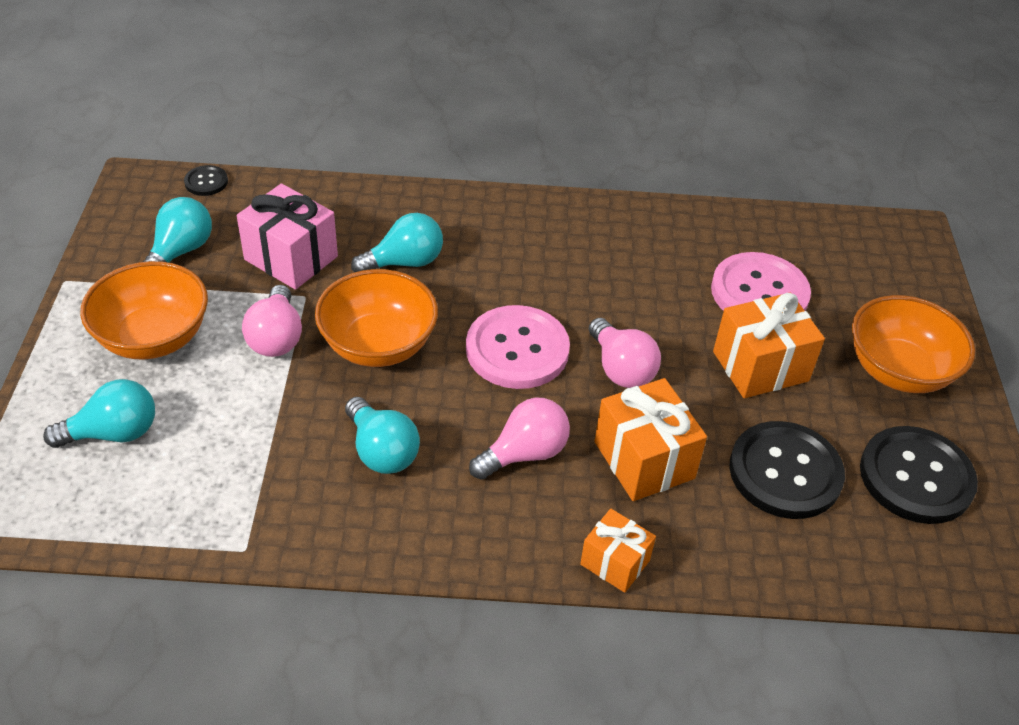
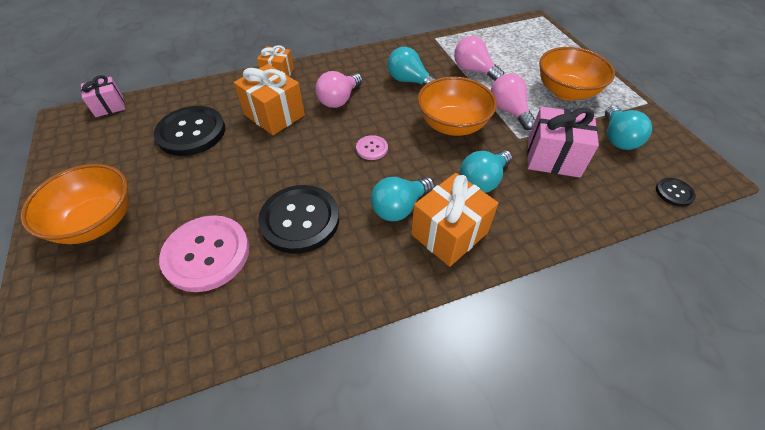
camera: 160 degrees right, 5 degrees up
turquoise light bulb [43,379,155,448] -> turquoise light bulb moved to [371,177,435,221]
pink button [466,305,570,389] -> pink button [356,135,388,160], size x0.46
pink light bulb [589,318,661,388] -> pink light bulb moved to [454,36,504,81]
orange gift [713,293,825,398] -> orange gift moved to [411,173,498,267]
black button [860,426,978,524] -> black button moved to [258,185,339,254]
none -> pink gift [81,75,125,117]

